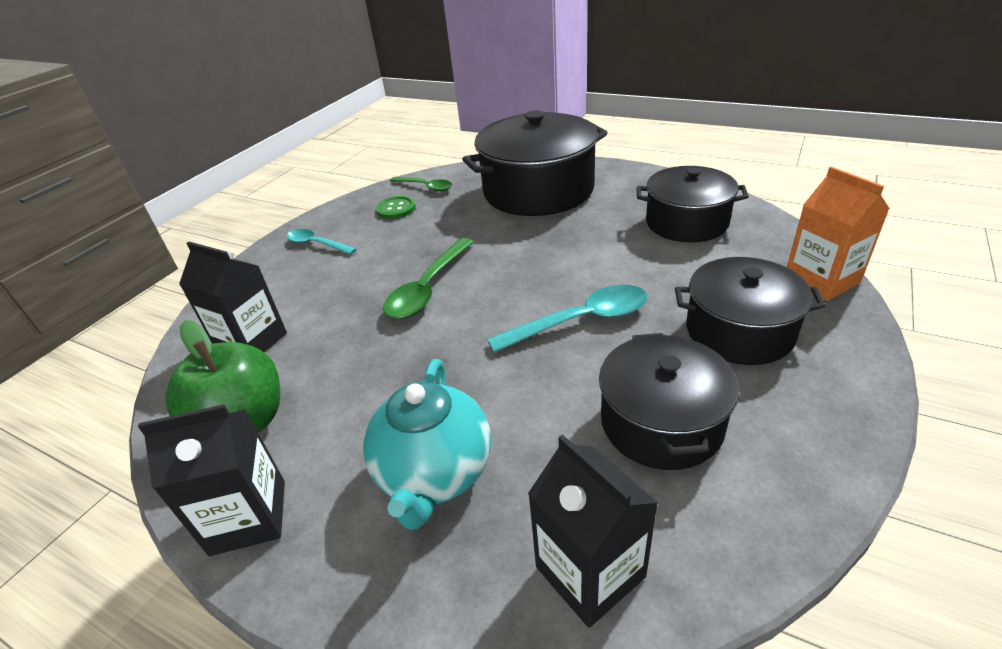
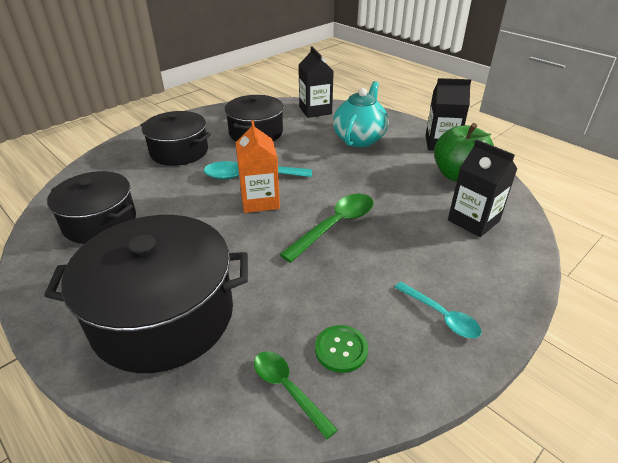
camera: 165 degrees left, 0 degrees up
orange carton [787,167,890,301] -> orange carton moved to [235,120,280,213]

